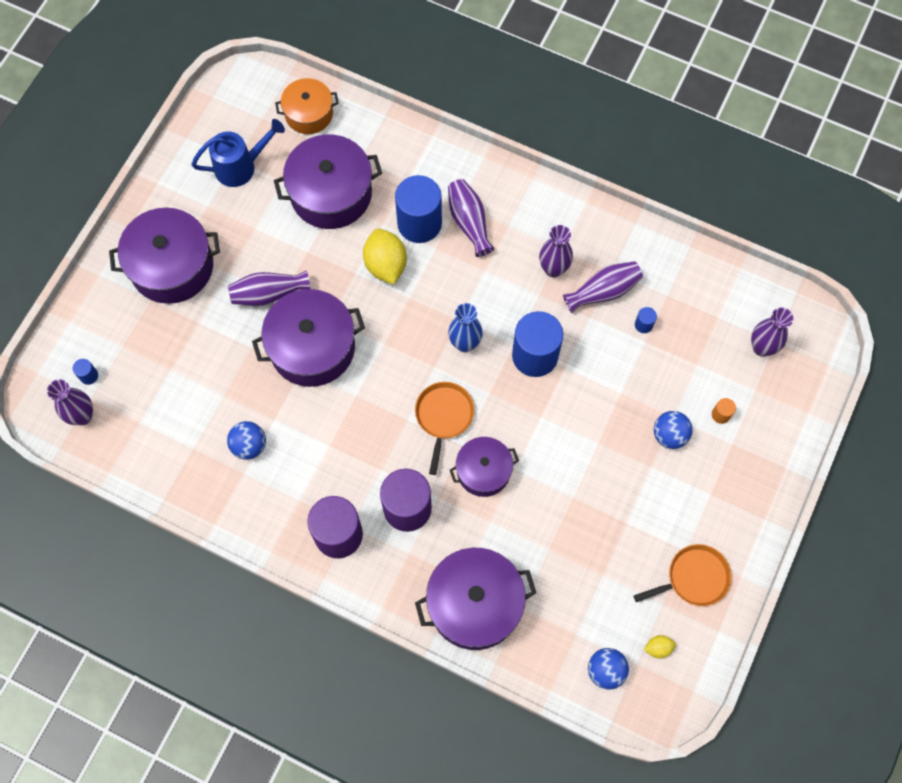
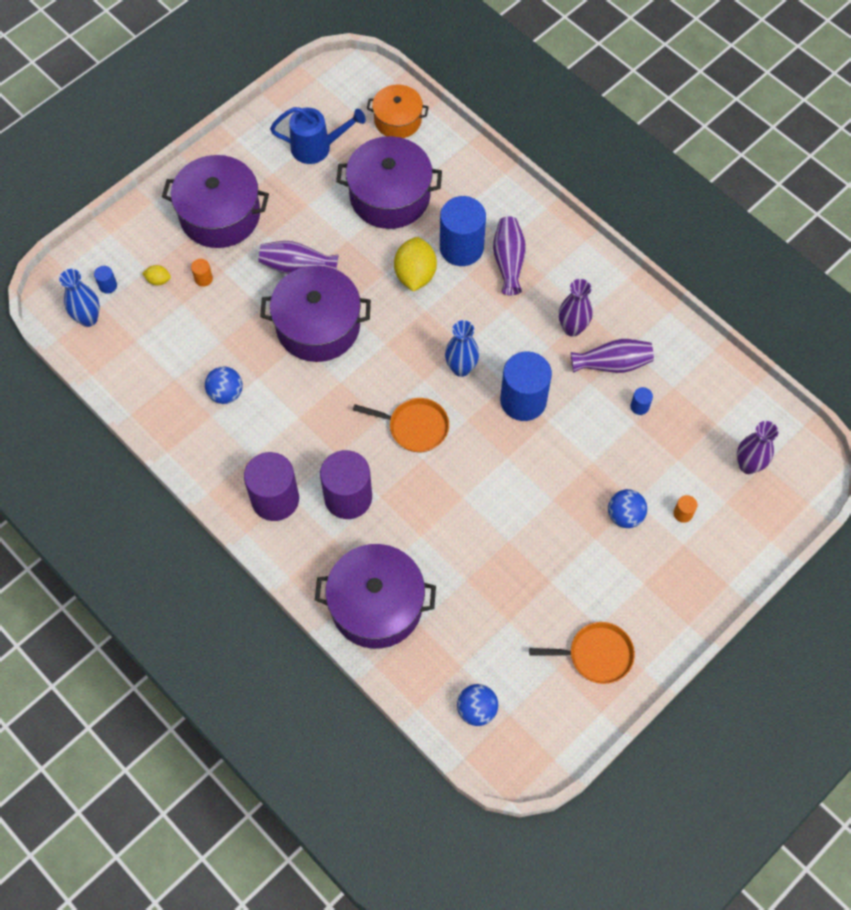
camera: 20 degrees right, 5 degrees down
purple vase [47,379,93,425] -> blue vase [59,269,100,327]
orange pan [415,382,474,475] -> orange pan turned 75 degrees clockwise [353,398,449,452]
purple pot [450,437,519,497] -> none
yellow lemon [644,635,676,659] -> yellow lemon moved to [142,265,171,286]
none -> orange cylinder [191,259,213,287]

